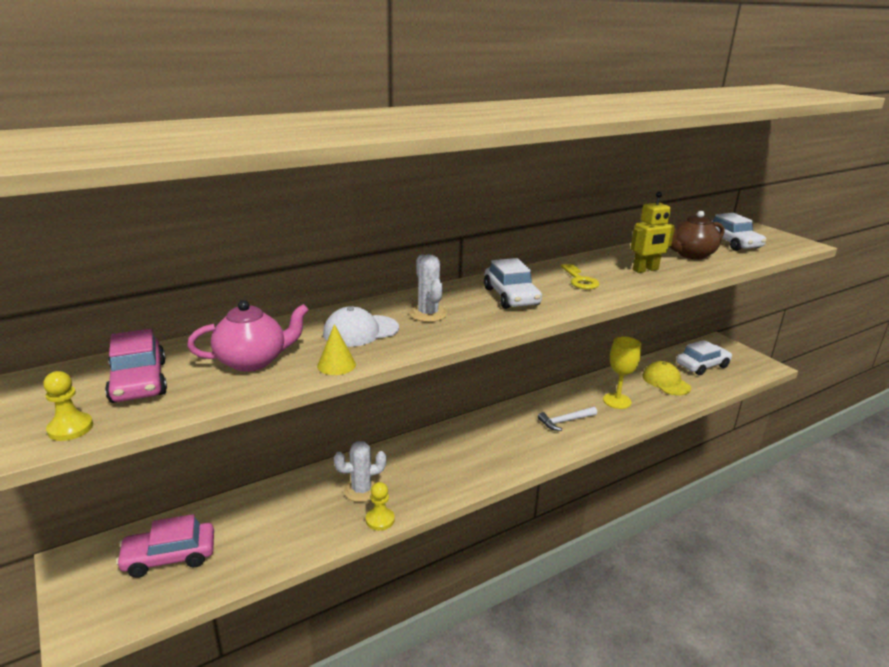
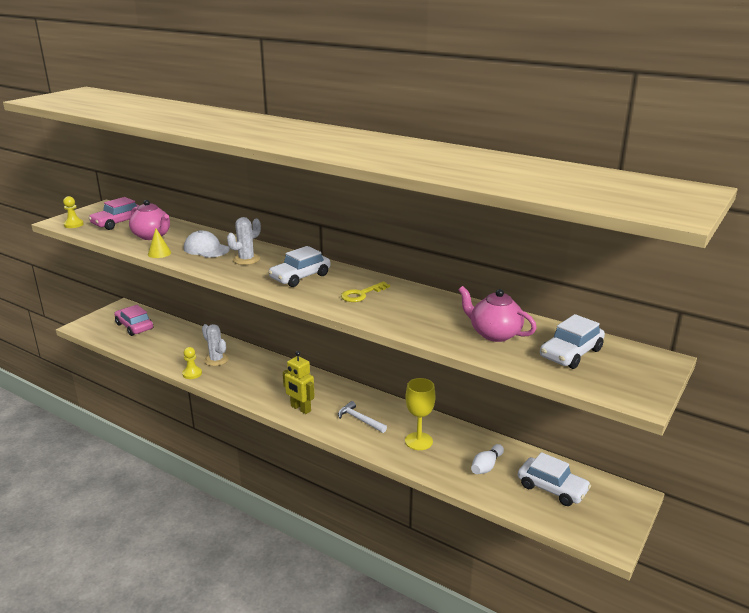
camera: 65 degrees right, 0 degrees up
yellow robot [630,192,675,273] -> yellow robot moved to [283,351,314,414]
yellow cap [643,361,691,395] -> white bowling pin [471,444,504,474]
brown teapot [668,211,724,259] -> pink teapot [458,286,537,342]

